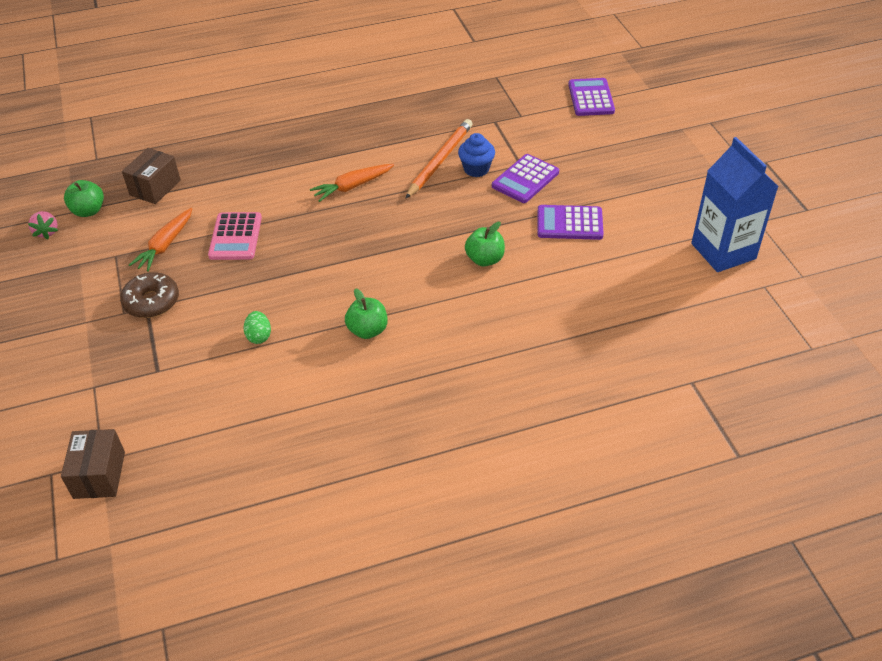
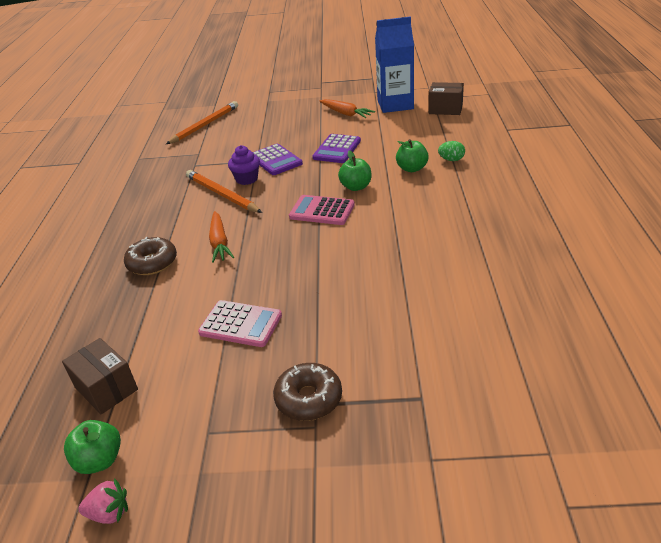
camera: 70 degrees left, 10 degrees down
brown box [61,429,125,499] -> brown box moved to [429,82,464,115]
orange carrot [129,208,192,272] -> orange carrot moved to [320,99,375,118]
green egg [244,311,271,344] -> green egg moved to [438,141,465,161]
green apple [345,288,388,339] -> green apple moved to [396,139,429,172]
blue cupcake [458,133,495,177] -> purple cupcake [228,145,260,185]
purple calculator [568,78,615,116] -> orange pencil [166,101,238,144]
none -> brown donut [124,237,177,275]
none -> pink calculator [289,195,355,225]

